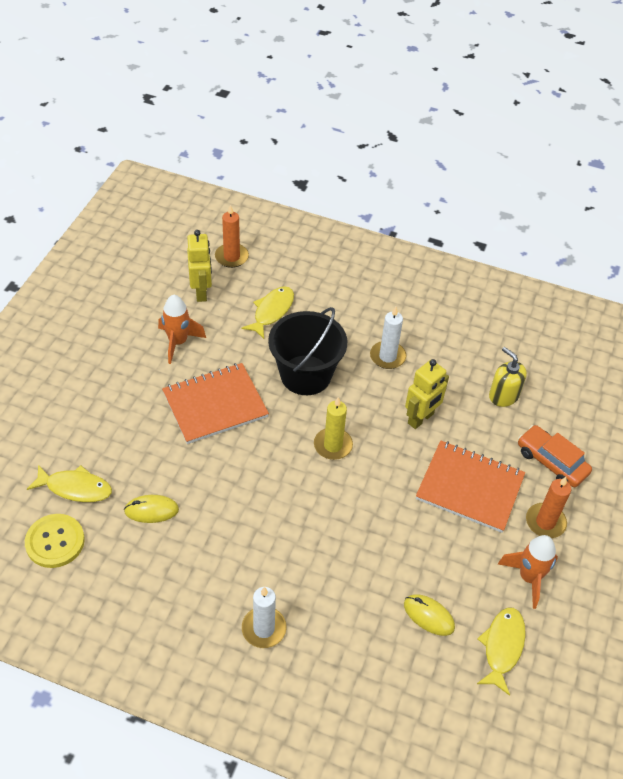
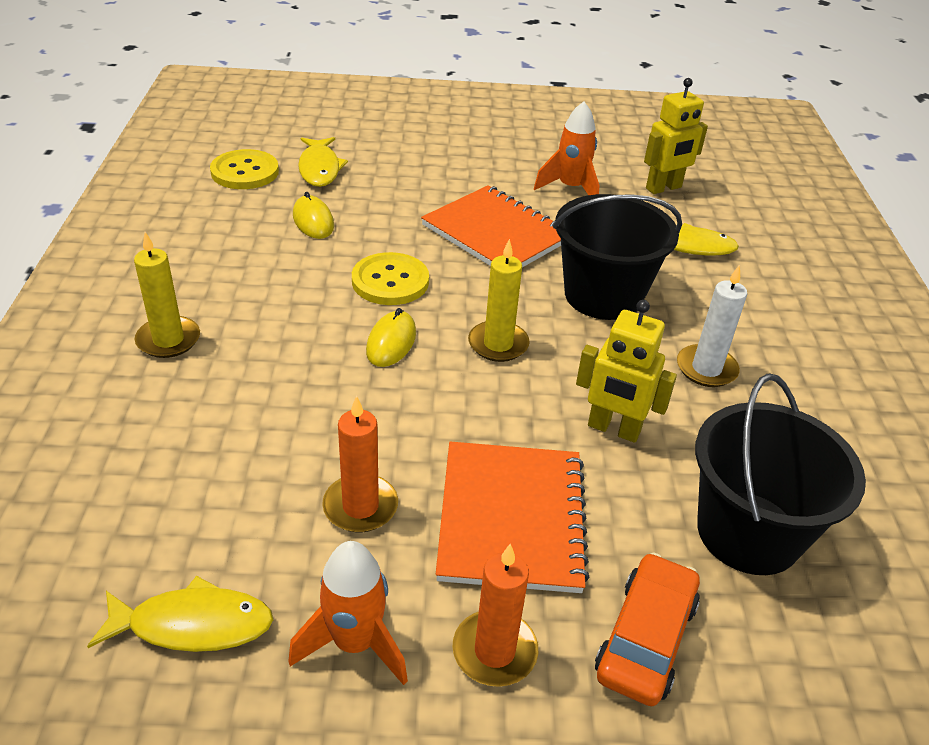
camera: 70 degrees right, 10 degrees down
orange candle [215,205,249,268] -> orange candle moved to [322,396,398,532]
white candle [242,587,287,648] -> yellow candle [134,232,200,358]
yellow mouse [404,594,455,636] -> yellow mouse moved to [366,308,416,367]
yellow soap dispenser [489,347,527,407] -> black bucket [695,374,866,575]
none -> yellow button [352,252,429,305]

